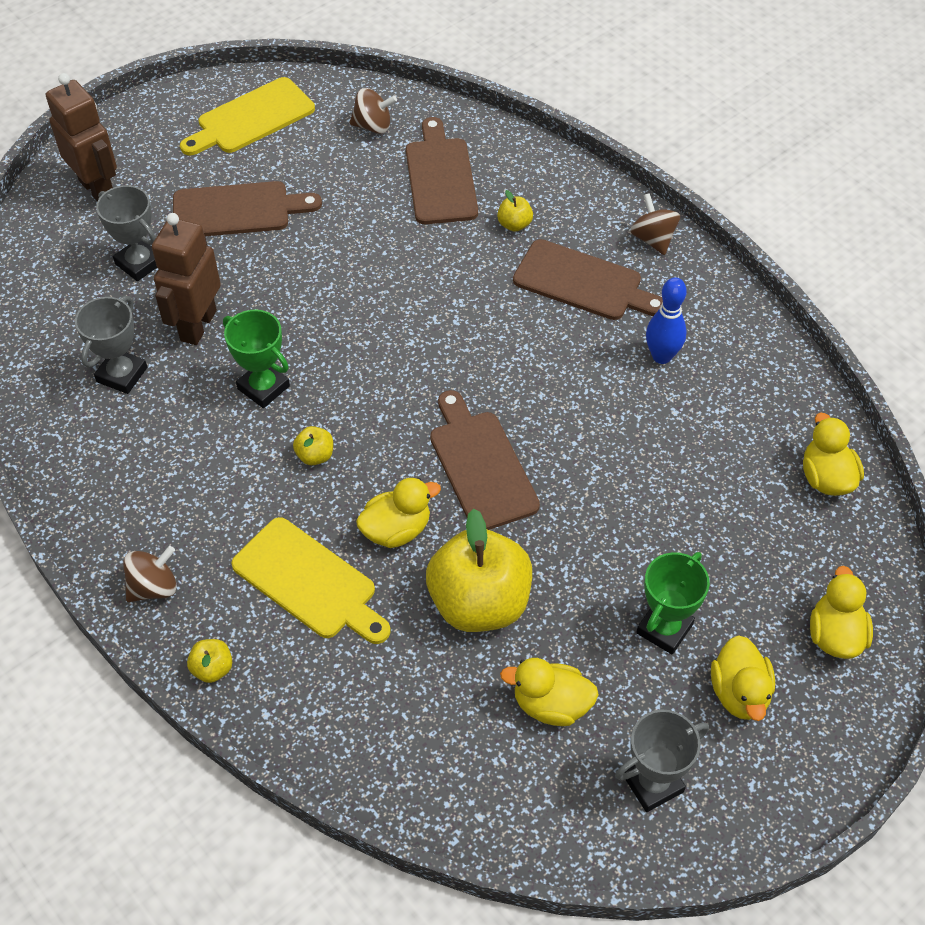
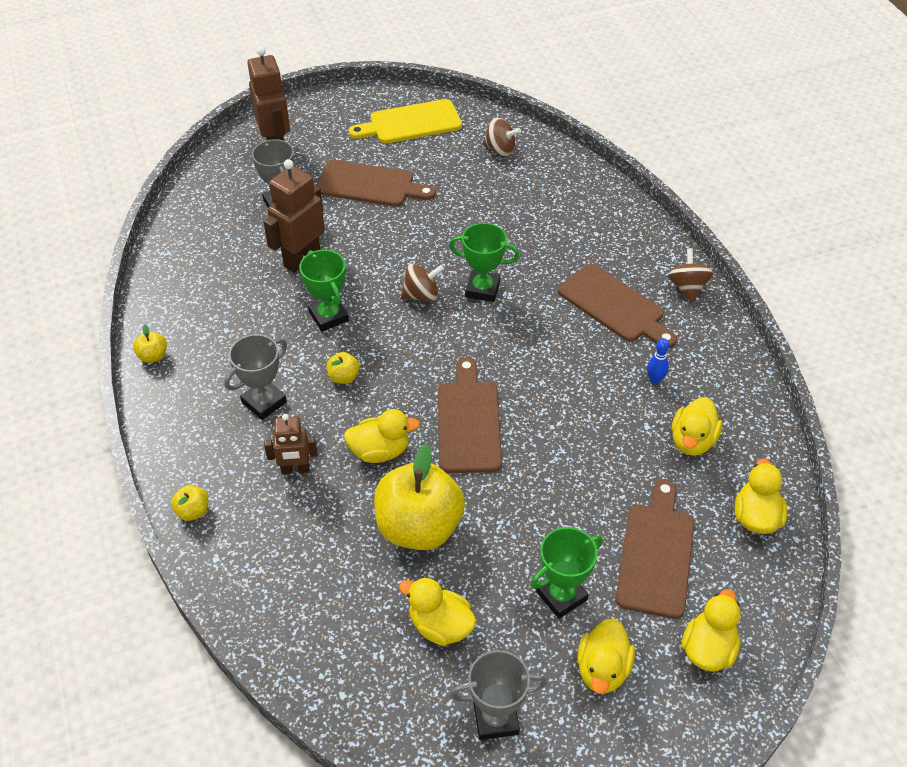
camera: 20 degrees right, 5 degrees down
grey trophy [75,296,147,394] -> grey trophy moved to [224,334,287,420]
brown spinning top [123,546,177,602] -> brown spinning top moved to [401,263,444,301]
yellow cutting board [231,517,391,644] -> brown robot [264,414,317,475]
brown cutting board [406,117,478,224] -> brown cutting board moved to [616,479,694,619]
yellow apple [497,190,533,232] -> yellow apple moved to [133,325,167,363]
blue bowling pin [646,277,687,364] -> blue bowling pin [647,338,669,384], size x0.62
none -> green trophy [449,223,519,302]
none -> yellow duck [672,397,722,456]

